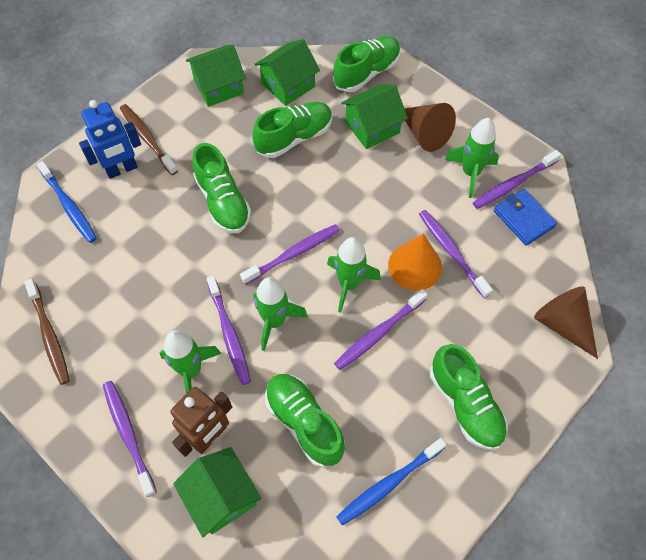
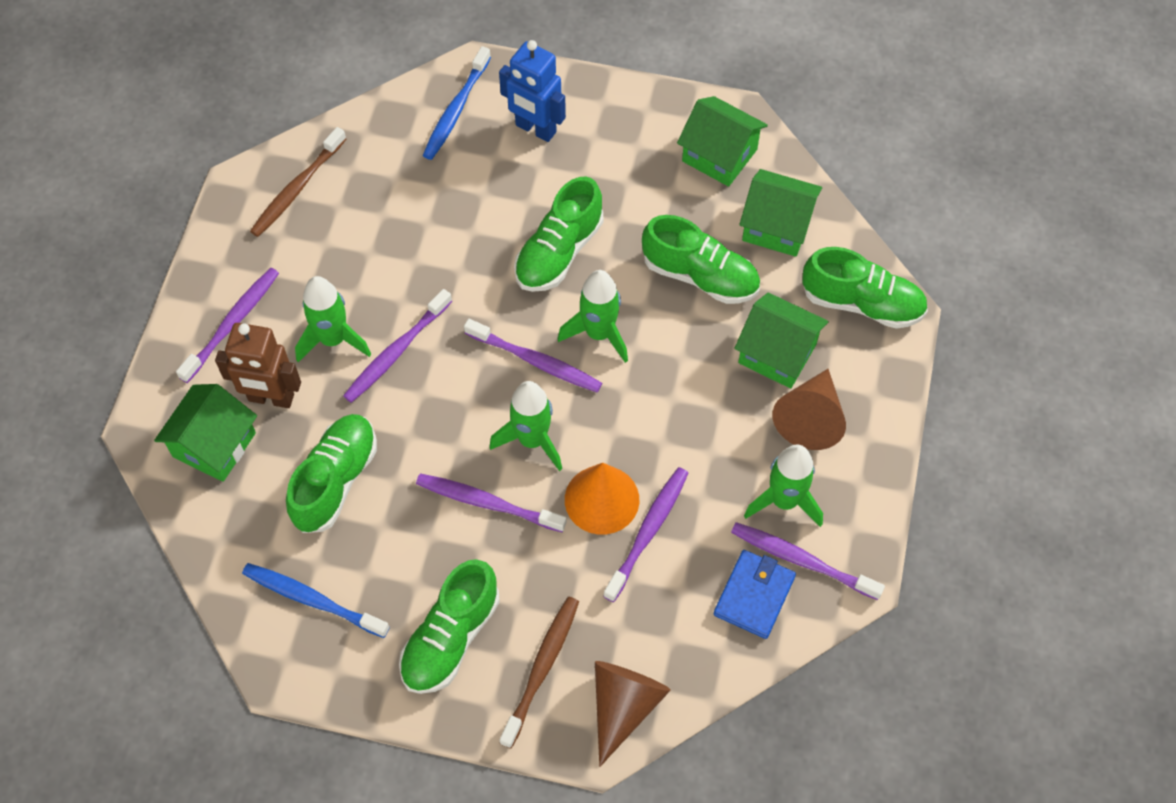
camera: 60 degrees right, 0 degrees up
brown toothbrush [120,104,178,175] -> brown toothbrush moved to [500,597,579,749]
green rocket [254,277,308,351] -> green rocket moved to [558,270,628,363]

